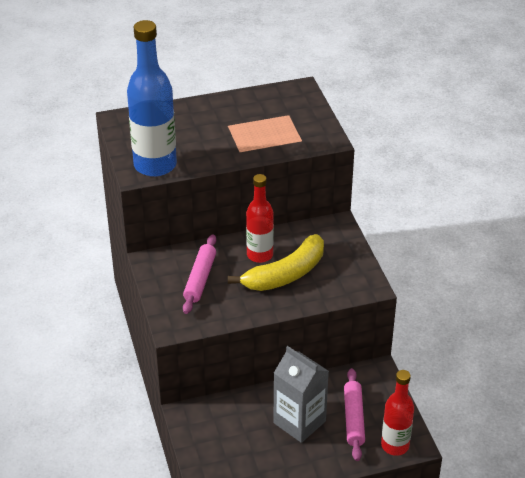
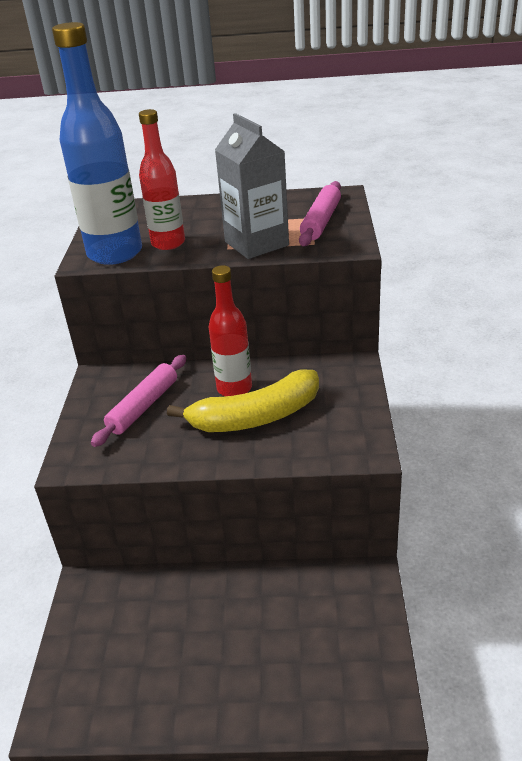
camera: 20 degrees right, 5 degrees down
grey carton [273,346,329,443] -> grey carton moved to [215,113,289,259]
pink rolling pin [344,368,365,461] -> pink rolling pin moved to [299,181,341,246]
red bottle [381,370,414,456] -> red bottle moved to [139,109,185,250]

